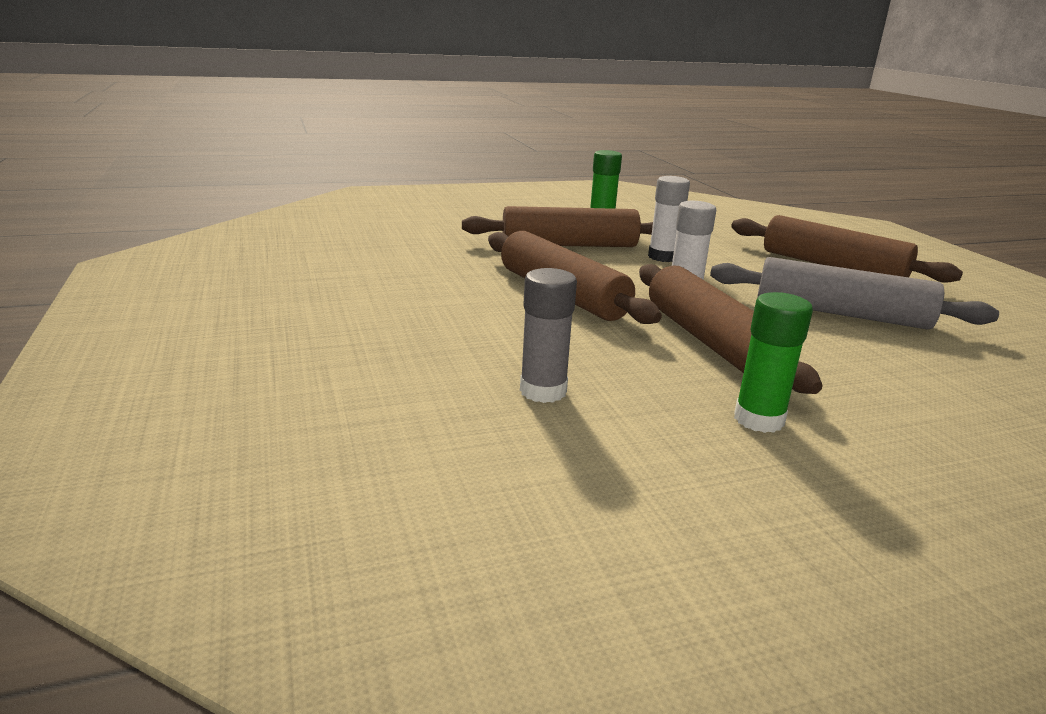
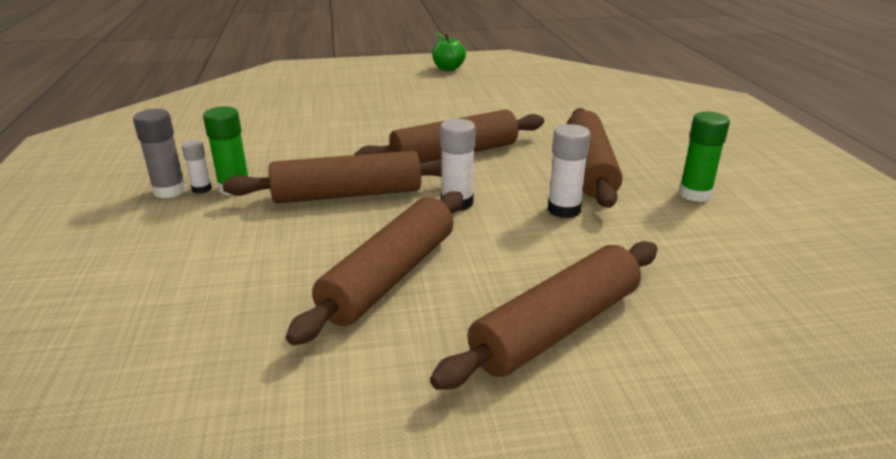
camera: 100 degrees right, 5 degrees up
grey glue stick [520,268,577,403] -> grey glue stick moved to [133,109,186,198]
grey rolling pin [710,257,999,329] -> brown rolling pin [286,191,463,346]
none -> white glue stick [182,140,212,194]
none -> green apple [432,32,466,71]

